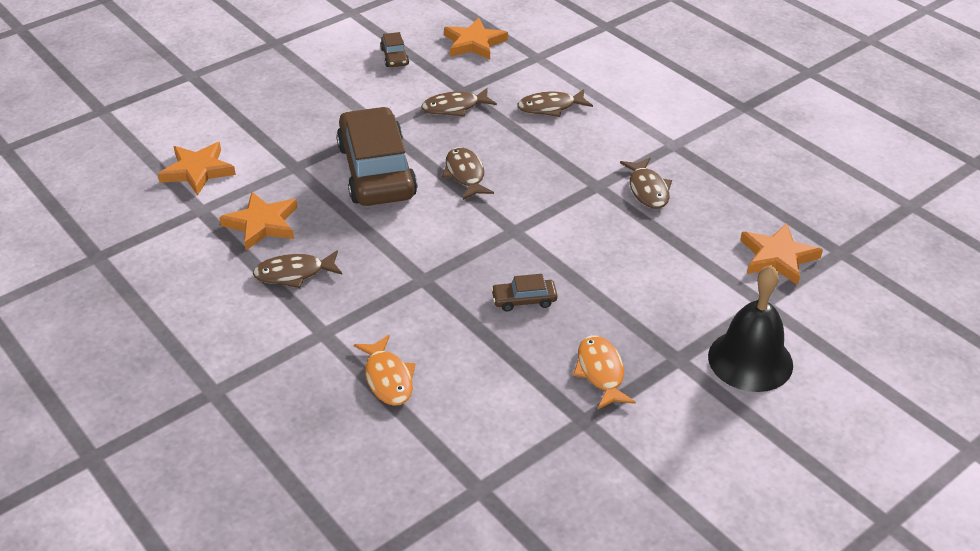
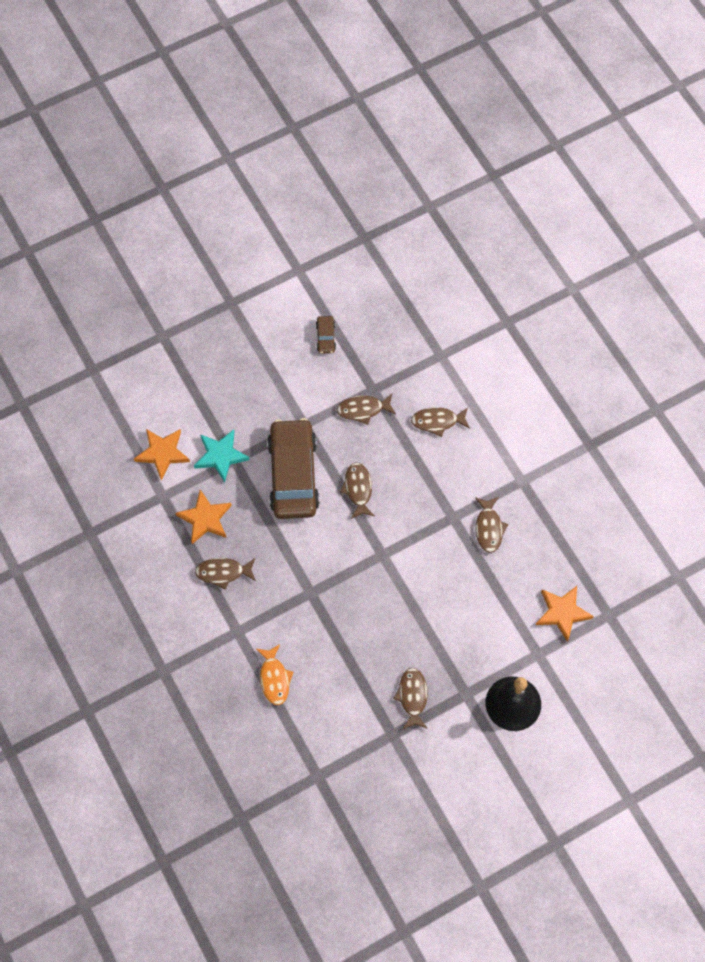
camera: 10 degrees right, 25 degrees up
orange star [444,18,508,60] -> none
brown car [491,274,558,312] -> none
orange fish [573,335,636,409] -> brown fish [393,668,428,729]
none -> turquoise star [194,430,249,482]

